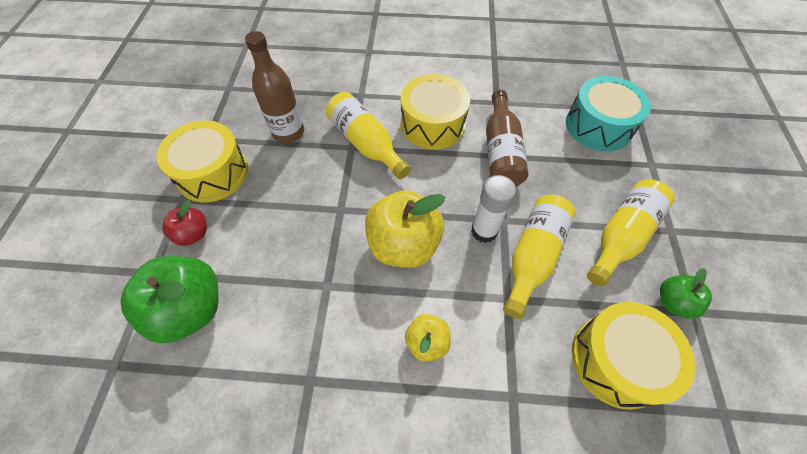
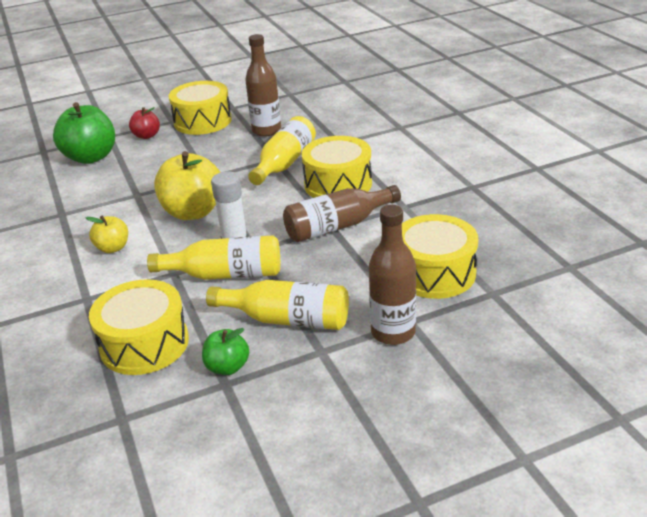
camera: 65 degrees right, 25 degrees down
turquoise drum [566,76,651,151] -> yellow drum [402,214,478,299]
none -> brown bottle [369,205,416,345]

